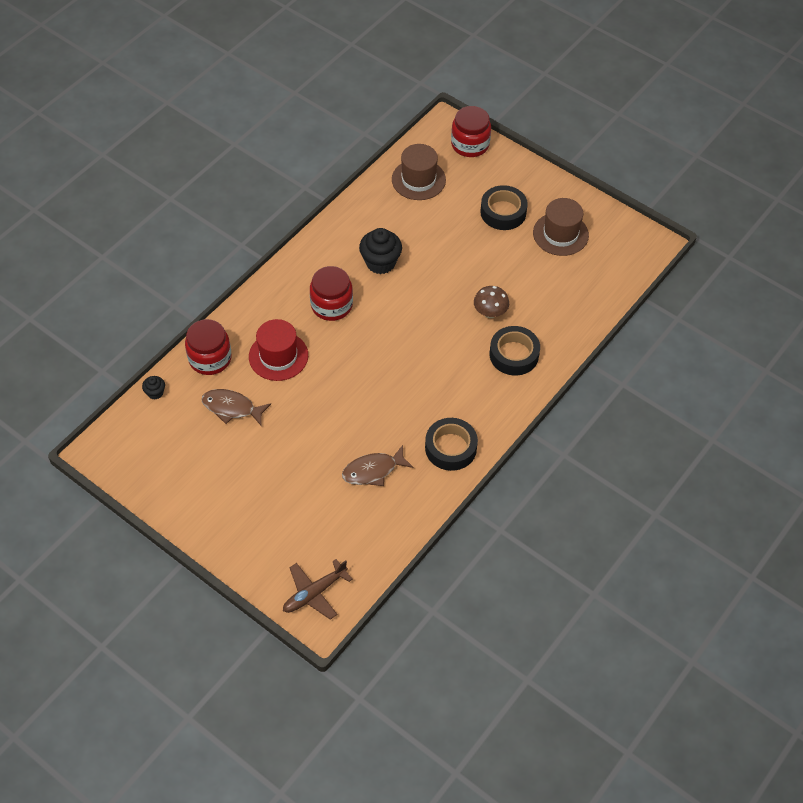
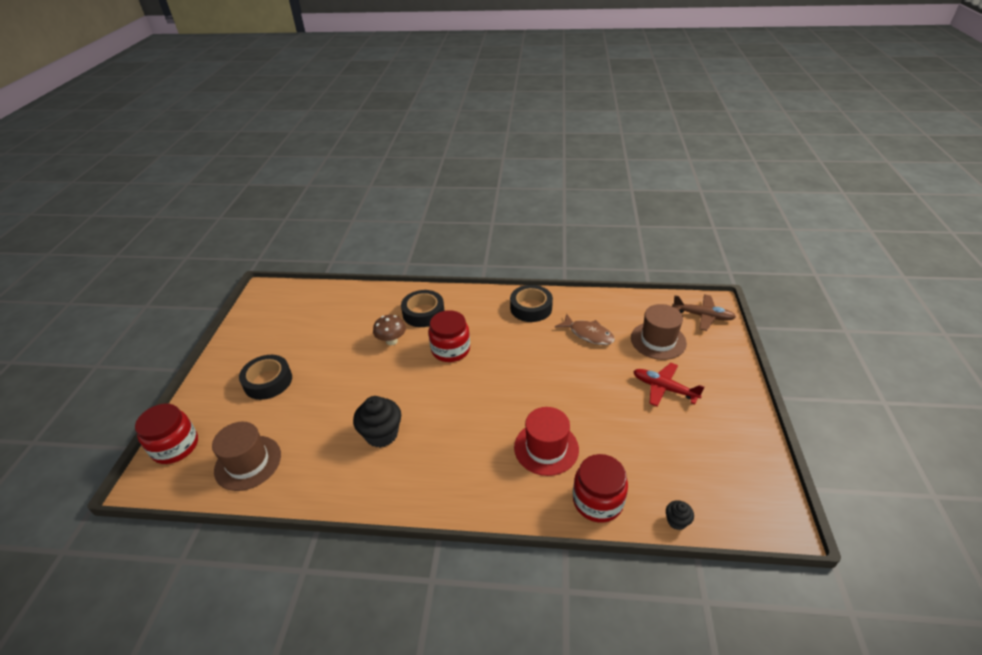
camera: 120 degrees left, 15 degrees down
brown fish [201,389,271,425] -> none
red jar [310,266,353,321] -> red jar moved to [428,310,470,362]
brown hat [533,198,589,256] -> brown hat moved to [631,304,687,360]
none -> red plane [633,363,704,407]

